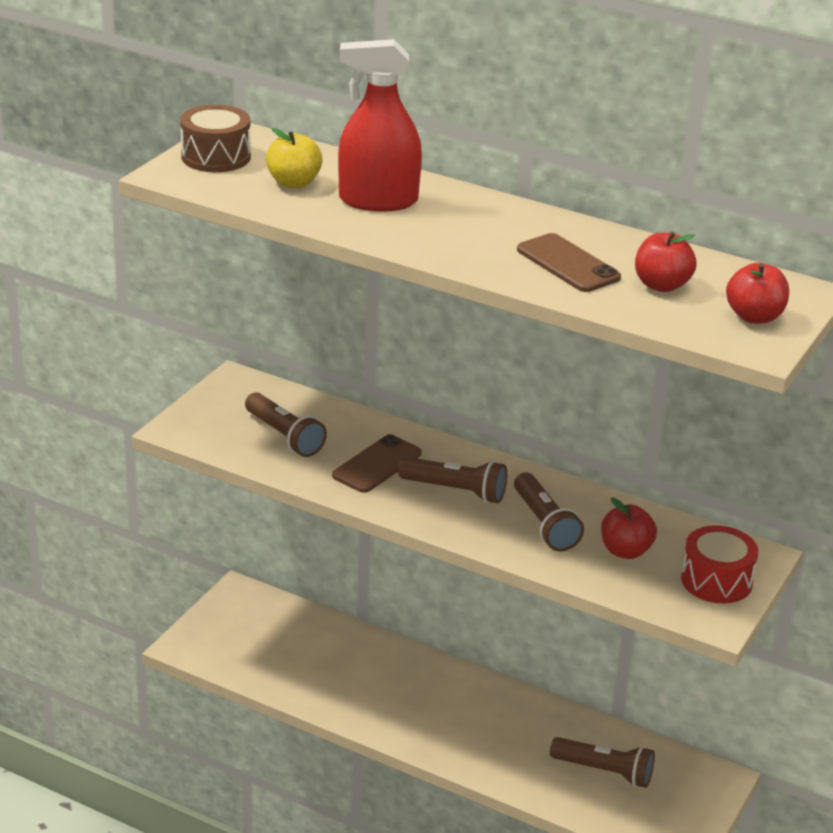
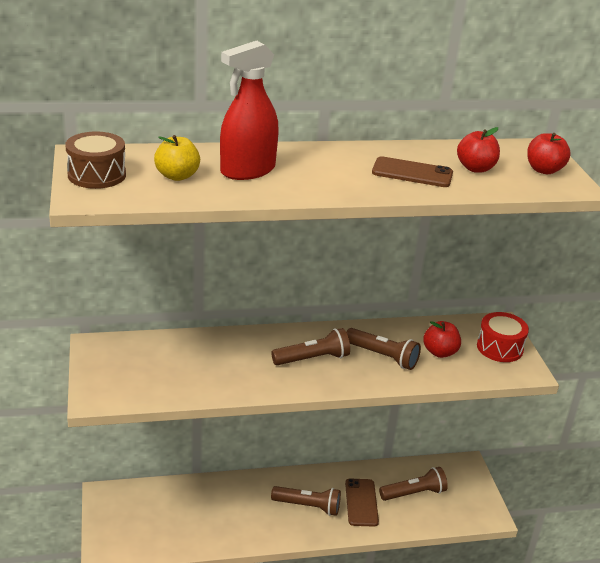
camera: 40 degrees left, 0 degrees up
brown flashlight [245,393,327,457] -> brown flashlight moved to [271,486,341,516]
brown phone [332,434,422,493] -> brown phone moved to [345,479,379,527]

